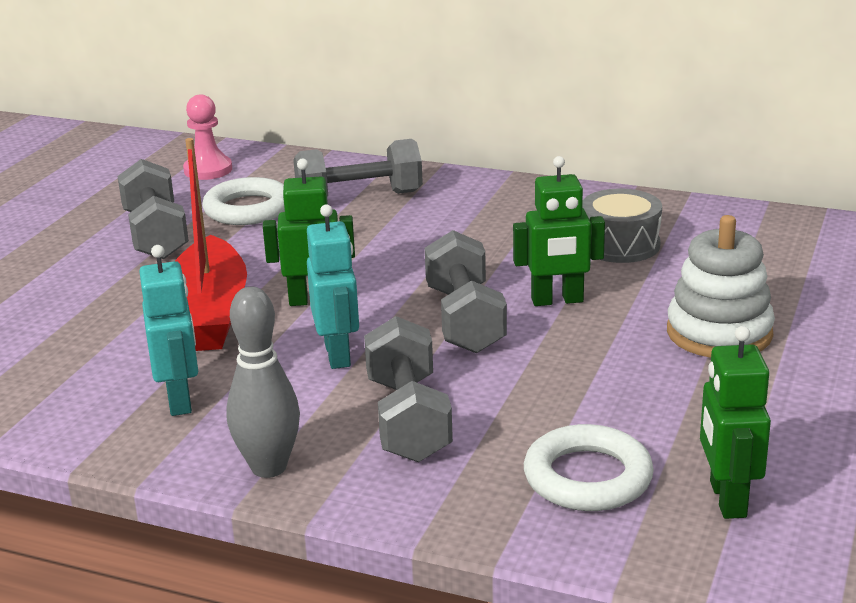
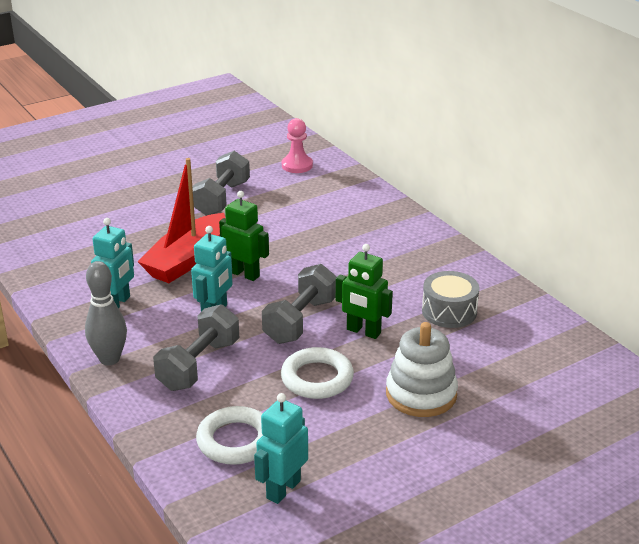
camera: 35 degrees right, 5 degrees up
white ring [202,177,285,225] -> white ring moved to [281,347,354,399]
grey dumbbell [293,139,423,196] -> none
green robot [700,326,771,519] -> turquoise robot [254,393,308,504]

